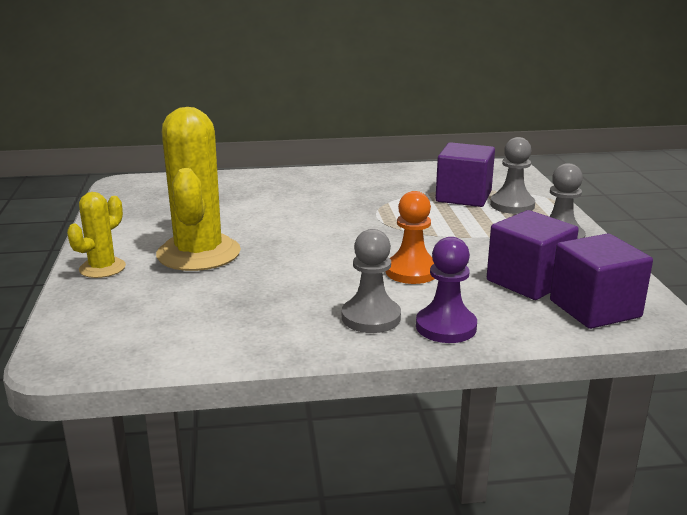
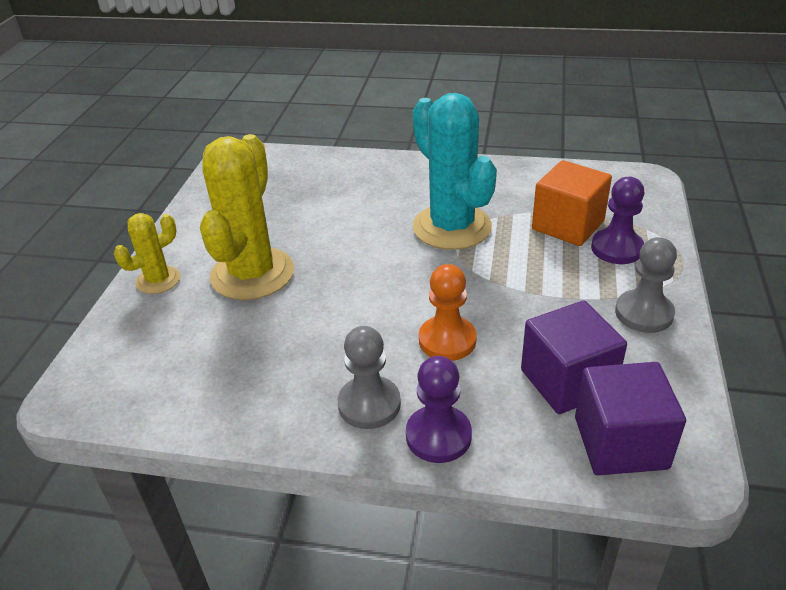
camera: 20 degrees right, 15 degrees up
purple cube [435,142,495,207] -> orange cube [532,160,612,246]
grey pawn [490,137,535,214] -> purple pawn [591,177,644,264]
none -> turquoise cactus [413,93,497,250]

